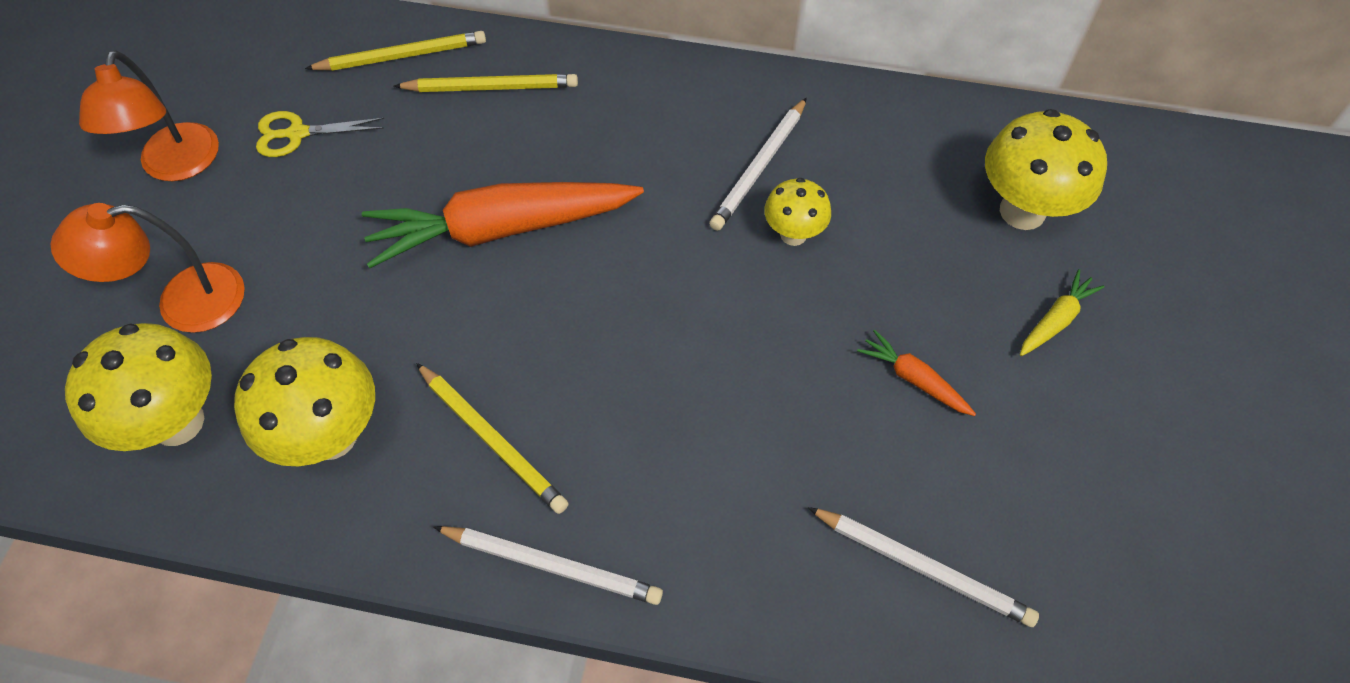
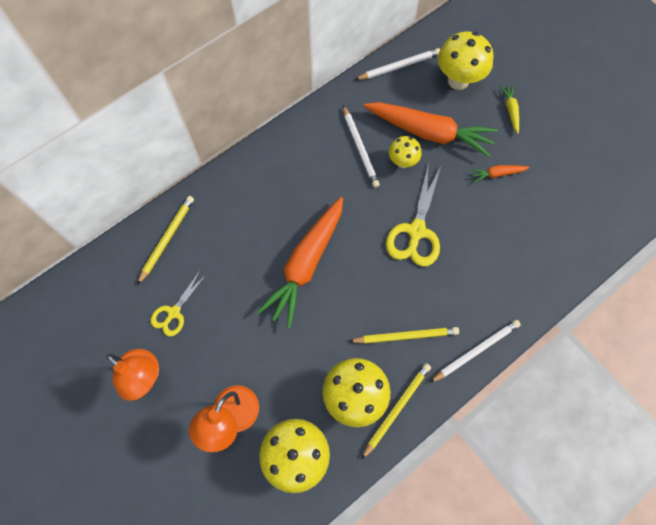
camera: 50 degrees left, 10 degrees up
yellow pencil [394,74,578,92] -> yellow pencil moved to [361,363,431,460]
white pencil [808,507,1039,627] -> white pencil moved to [355,48,440,80]
none -> orange carrot [364,102,498,158]
none -> yellow scissors [386,162,441,267]

